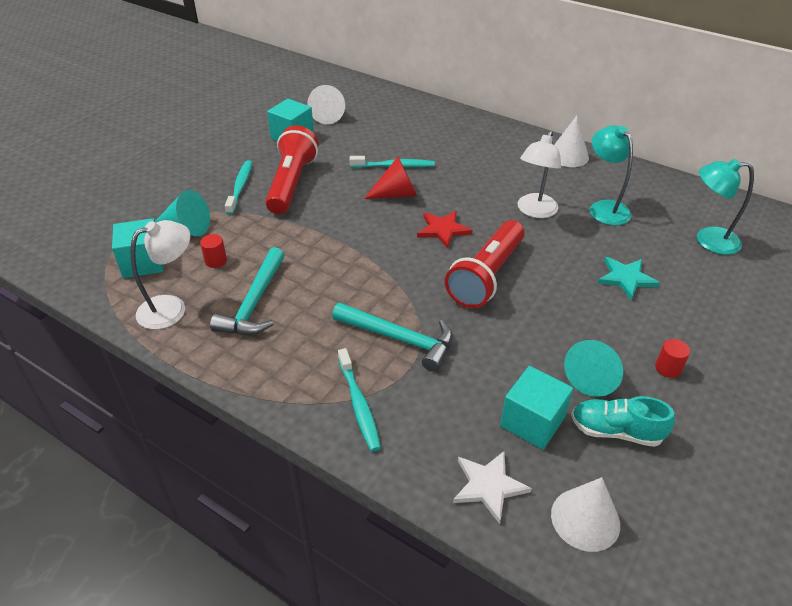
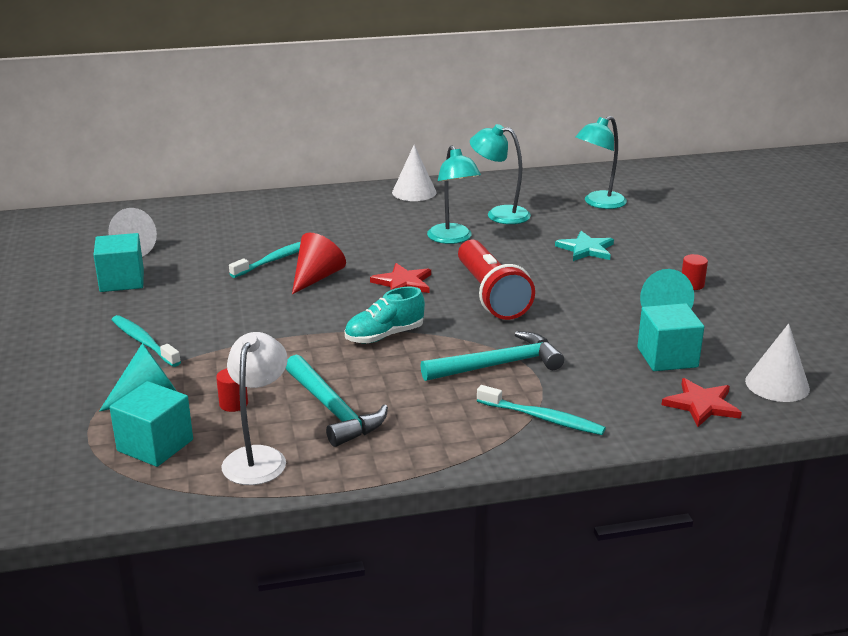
camera: 45 degrees left, 15 degrees down
red flashlight [265,125,319,214] -> none
white star [453,451,532,524] -> red star [662,378,742,427]
white lamp [517,130,561,218] -> turquoise lamp [427,145,481,244]
turquoise shoe [571,396,675,447] -> turquoise shoe moved to [345,287,425,344]

